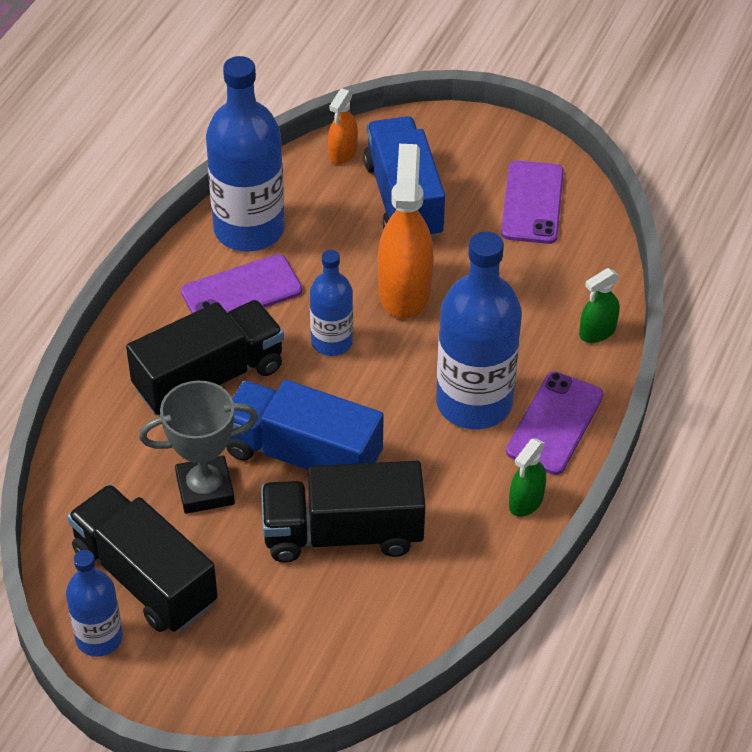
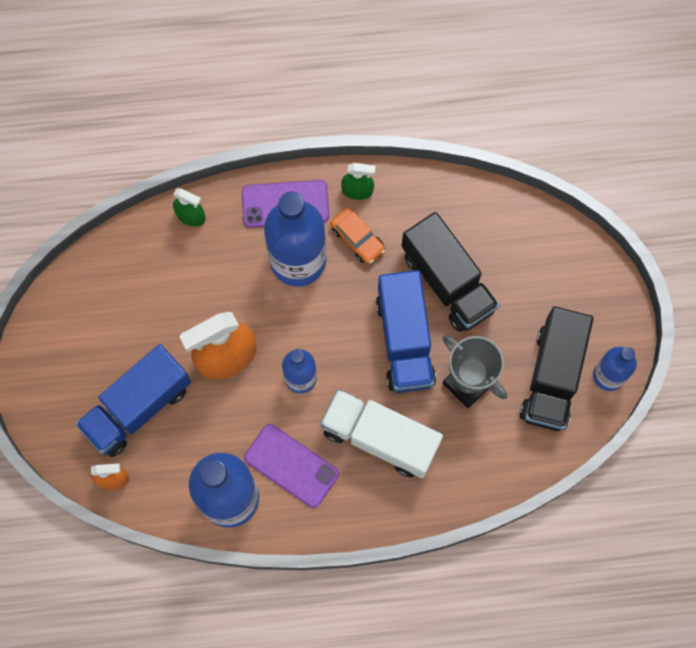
camera: 120 degrees left, 25 degrees up
black truck [126,300,284,415] -> white truck [320,389,443,478]
purple phone [501,160,564,244] -> none
none -> orange car [330,208,385,264]

